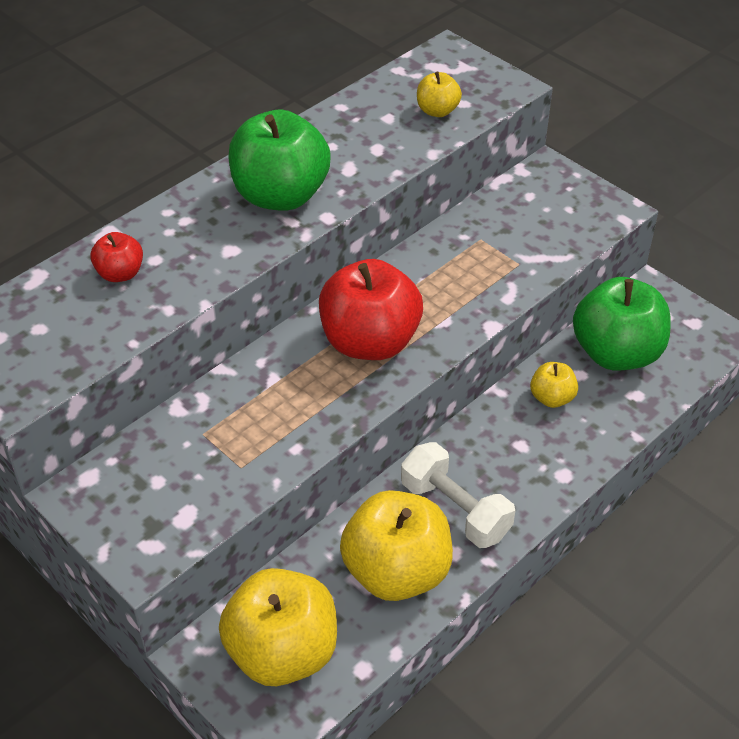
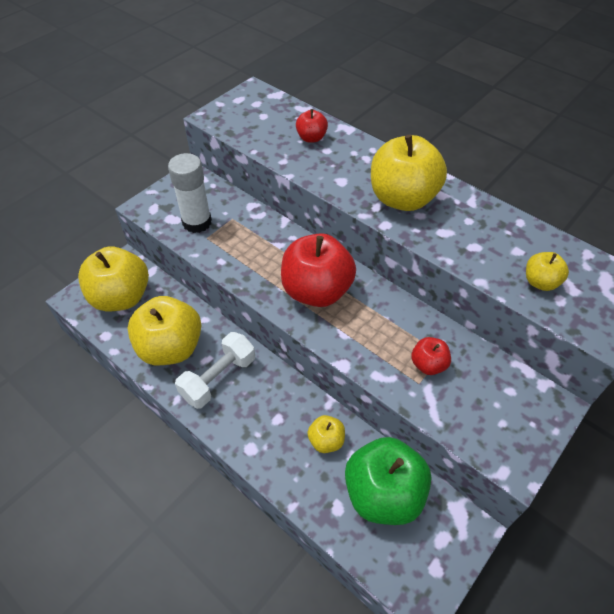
camera: 85 degrees right, 5 degrees up
green apple [228,110,331,211] -> yellow apple [371,135,447,211]
none -> white glue stick [168,153,212,233]
none -> red apple [411,337,451,375]

